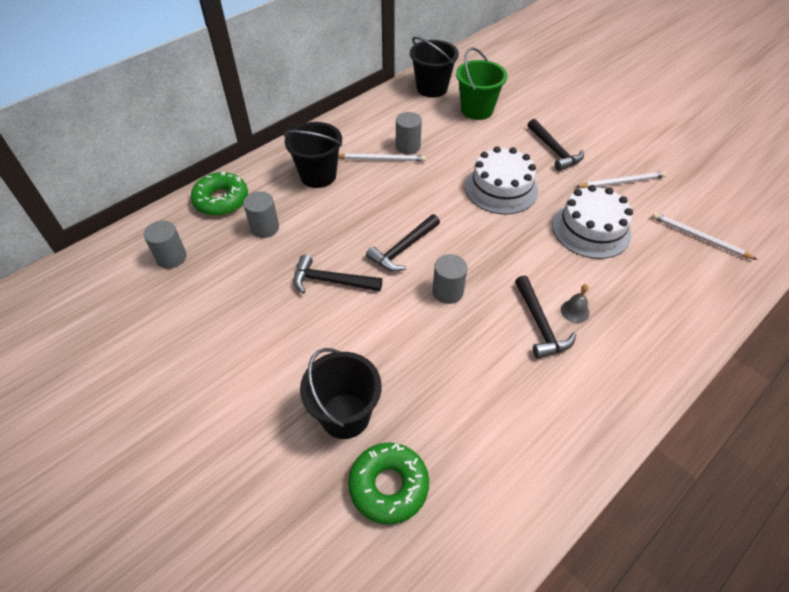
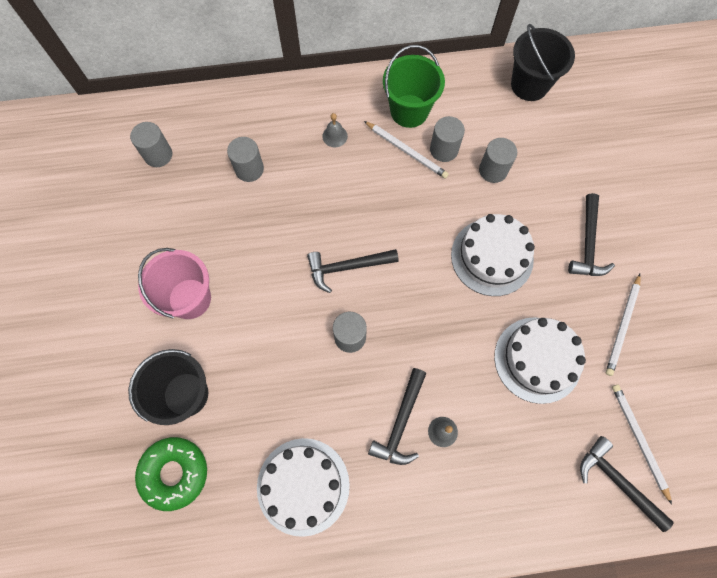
camera: 35 degrees right, 20 degrees up
green donut [191,172,248,216] -> none
black bucket [283,122,342,188] -> grey bell [322,113,348,147]
black hammer [294,255,382,294] -> black hammer moved to [580,436,674,532]
green bucket [456,47,508,120] -> green bucket moved to [383,45,445,128]
white pencil [576,171,666,188] -> white pencil turned 90 degrees clockwise [606,274,641,376]
none -> pink bucket [138,248,211,319]
none -> white cake [257,438,350,537]
none -> grey cylinder [479,138,517,183]

